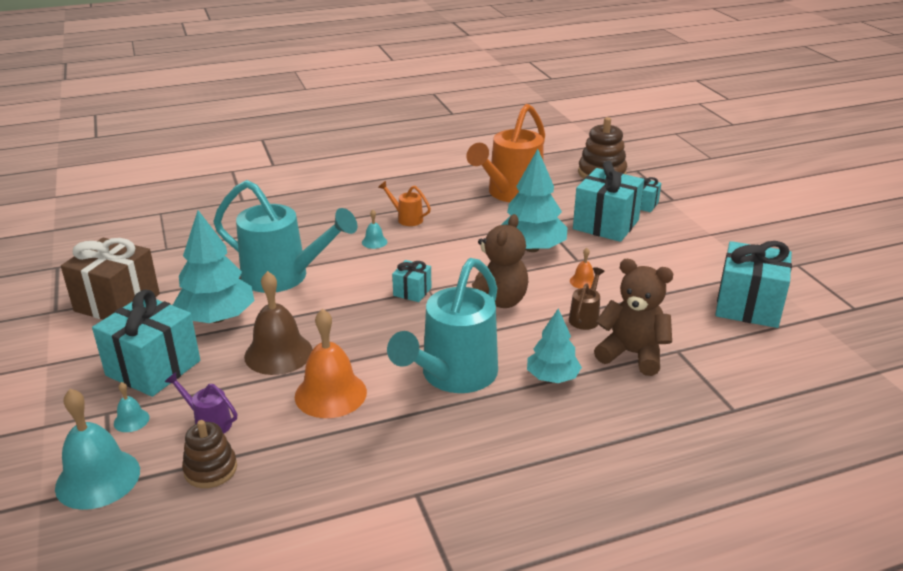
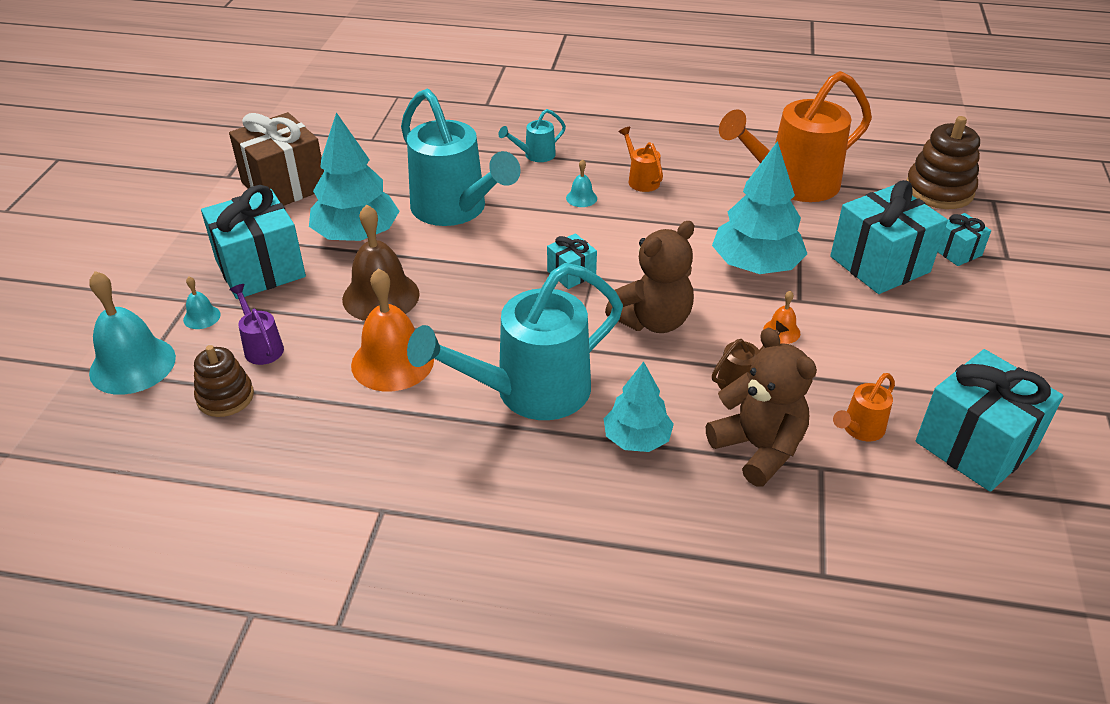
camera: 30 degrees right, 10 degrees up
none -> turquoise watering can [498,109,566,162]
none -> orange watering can [833,373,895,441]

